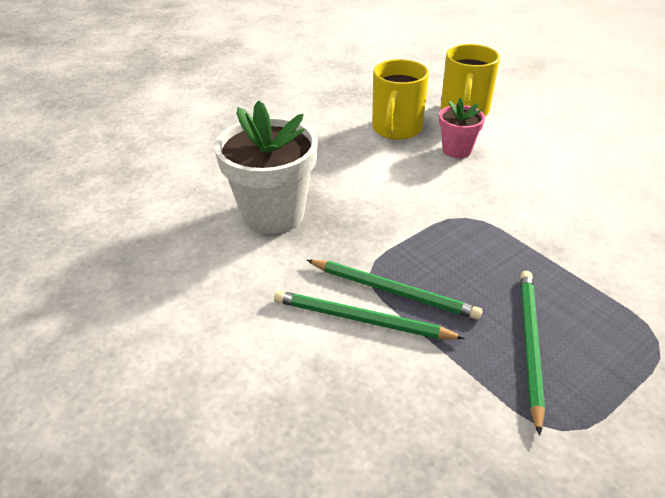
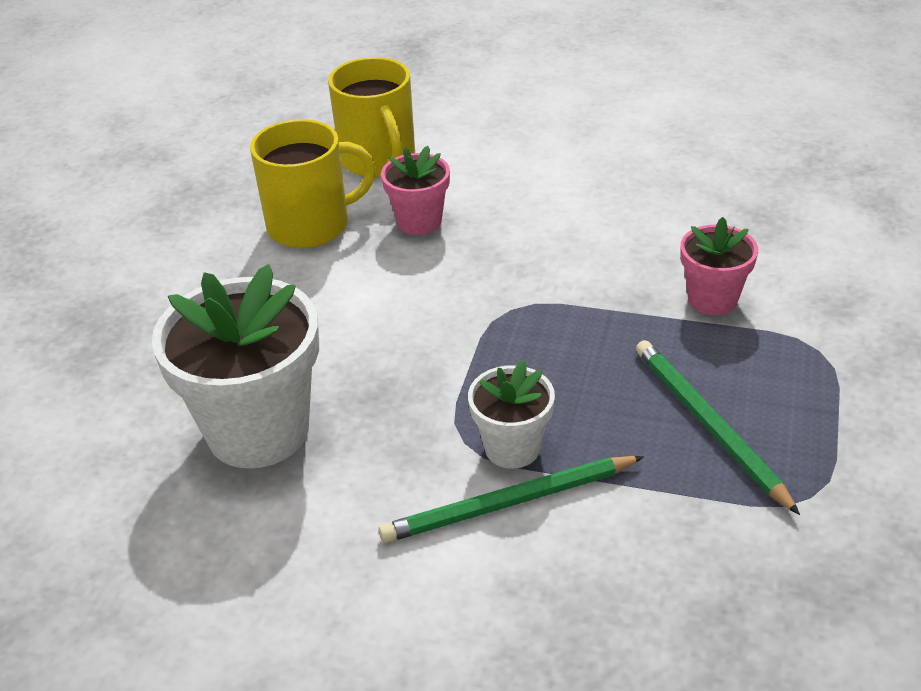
camera: 35 degrees left, 0 degrees up
green pencil [307,260,482,320] -> white flower pot [468,359,555,469]
yellow mug [372,59,429,140] -> yellow mug turned 90 degrees counterclockwise [250,119,376,248]
none -> pink flower pot [680,217,758,315]

